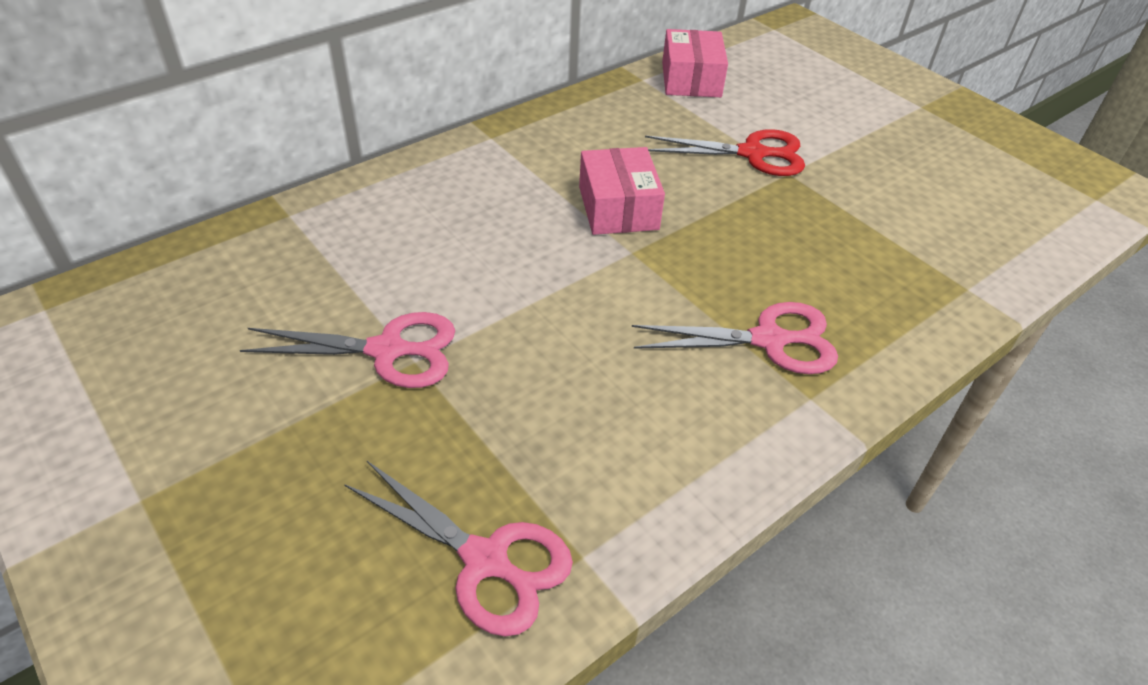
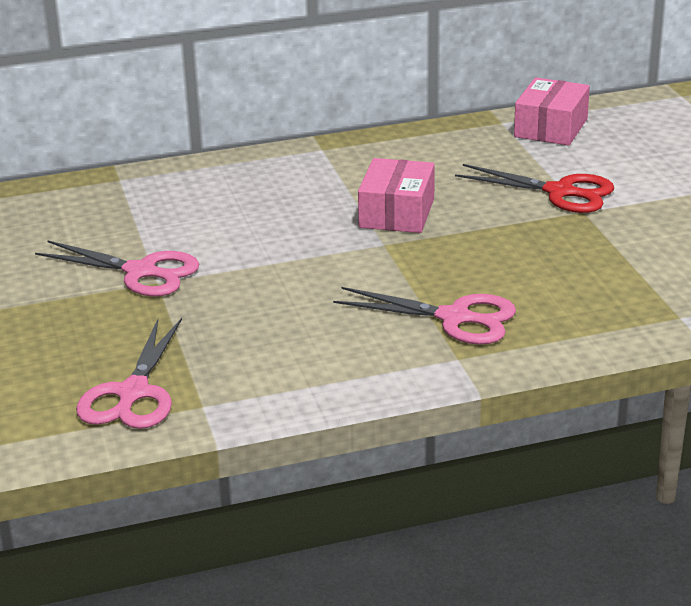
camera: 25 degrees right, 15 degrees down
pink scissors [344,461,573,637] -> pink scissors turned 45 degrees clockwise [76,318,182,429]

